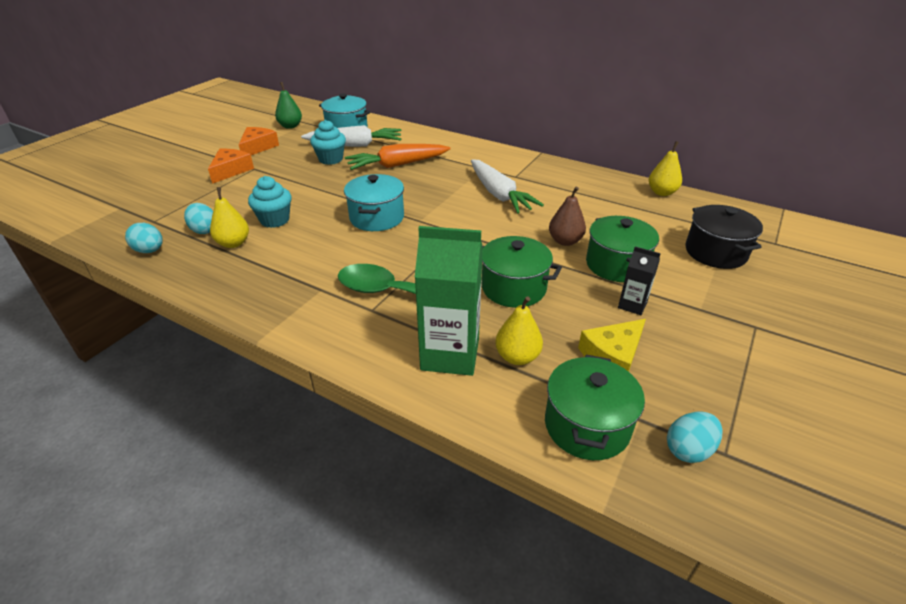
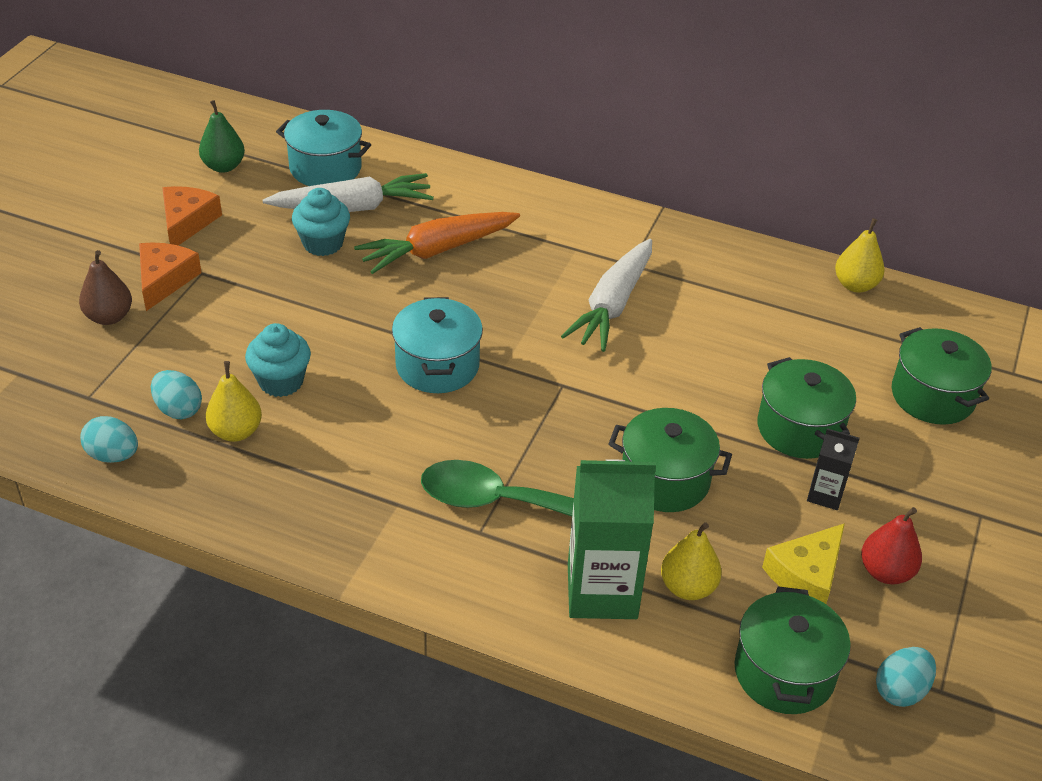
camera: 10 degrees left, 5 degrees up
white carrot [471,159,544,214] -> white carrot turned 60 degrees clockwise [561,239,652,352]
brown pear [549,187,586,246] -> brown pear moved to [79,250,132,325]
black pot [685,205,763,269] -> green pot [892,327,992,425]
none -> red pear [861,507,922,584]

